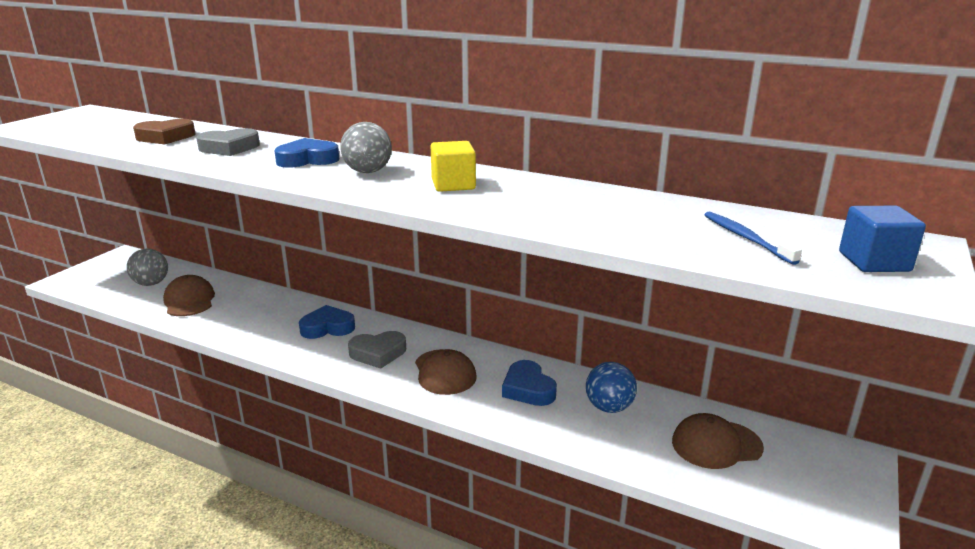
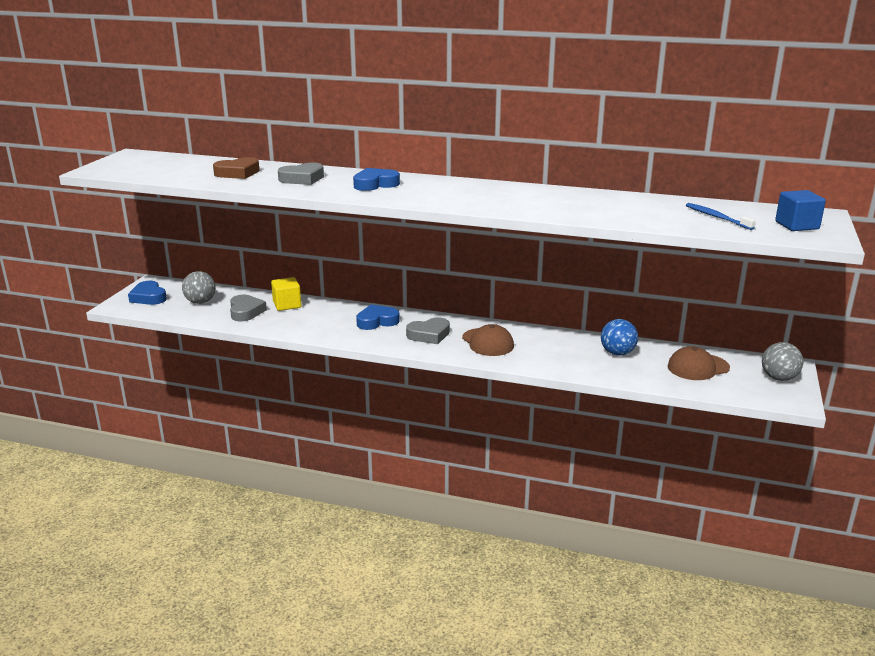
camera: 10 degrees left, 0 degrees up
brown cap [163,275,215,316] -> grey heart [230,295,267,322]
grey ball [340,122,392,173] -> grey ball moved to [762,342,804,381]
yellow cube [431,141,476,192] -> yellow cube moved to [271,277,302,311]
blue heart [502,360,557,406] -> blue heart moved to [128,281,167,305]

